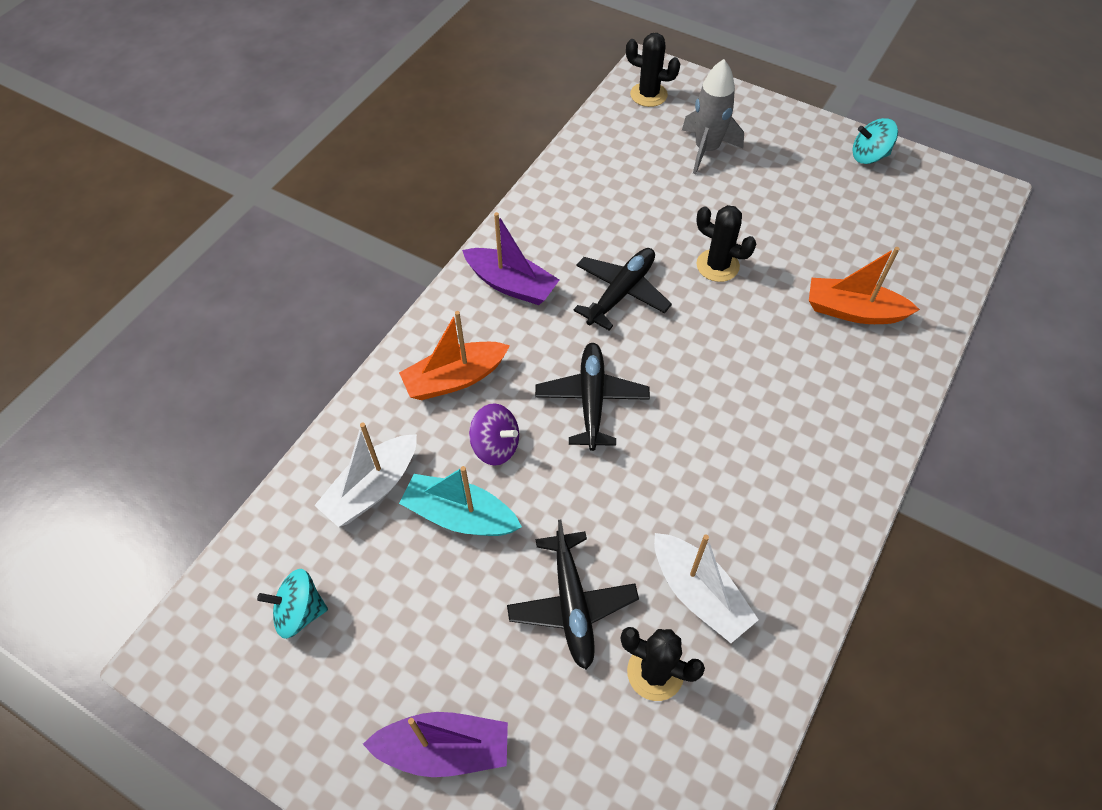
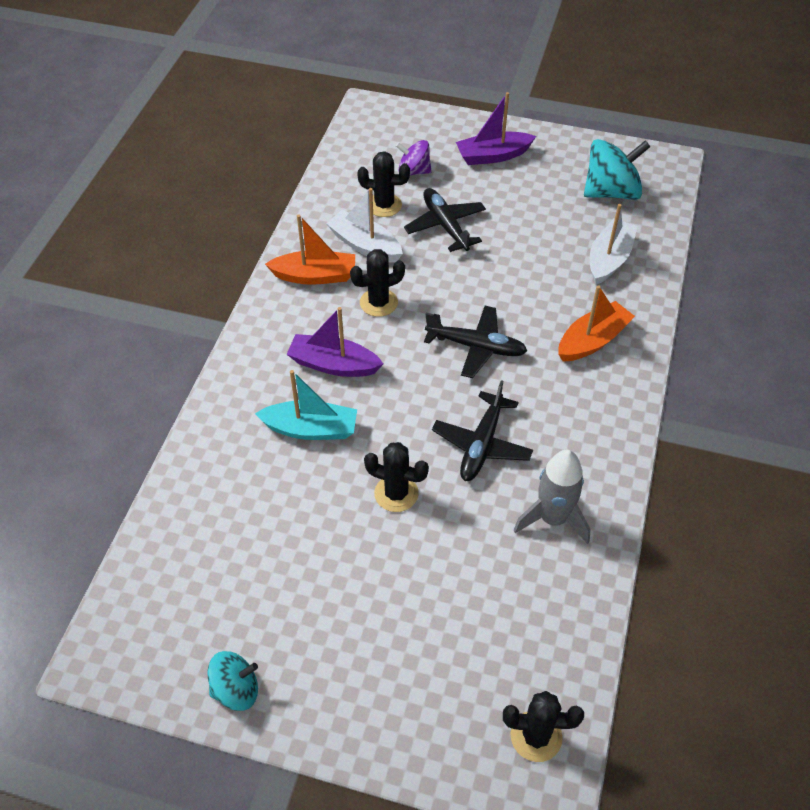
camera: 165 degrees right, 5 degrees down
turquoise spinning top [257,569,328,639] -> turquoise spinning top [584,139,650,200], size x1.69
turquoise boat [399,466,522,536] -> turquoise boat moved to [255,370,357,440]
purple boat [462,212,559,305] -> purple boat moved to [286,307,383,377]
purple spinning top [469,403,519,466] -> purple spinning top moved to [396,140,432,175]
black plane [535,343,650,451] -> black plane turned 60 degrees counterclockwise [424,306,527,378]
grey rocket [682,59,744,174] -> grey rocket moved to [514,450,590,544]
orange boat [809,247,920,324] -> orange boat moved to [265,214,355,285]
none -> black cactus [350,249,405,317]

